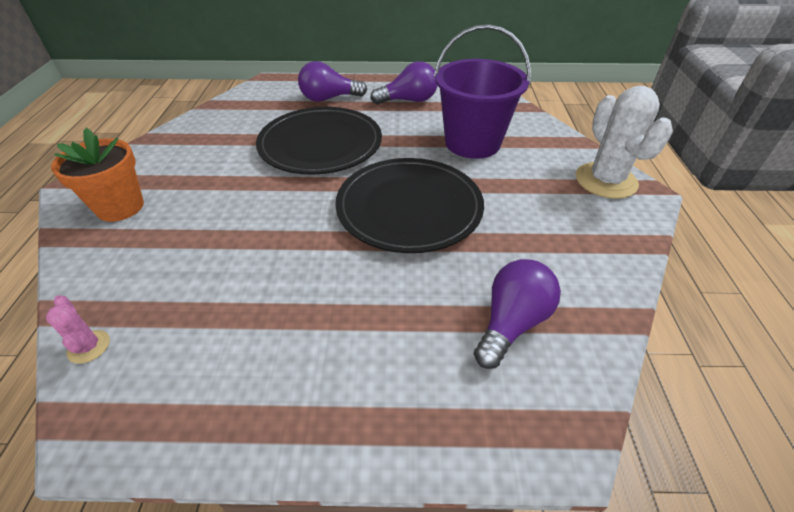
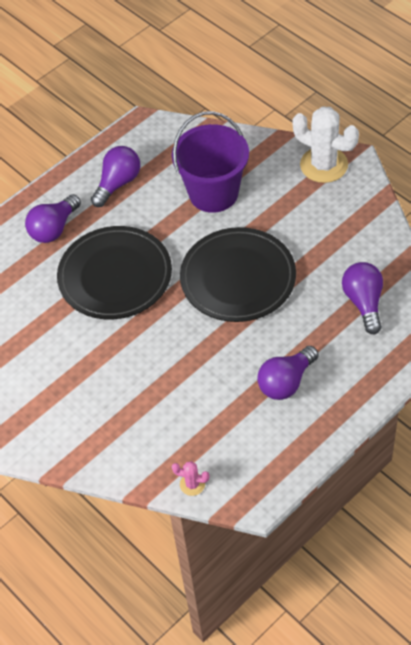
camera: 40 degrees left, 10 degrees up
orange flower pot [51,127,144,222] -> none
none -> purple light bulb [257,346,319,400]

